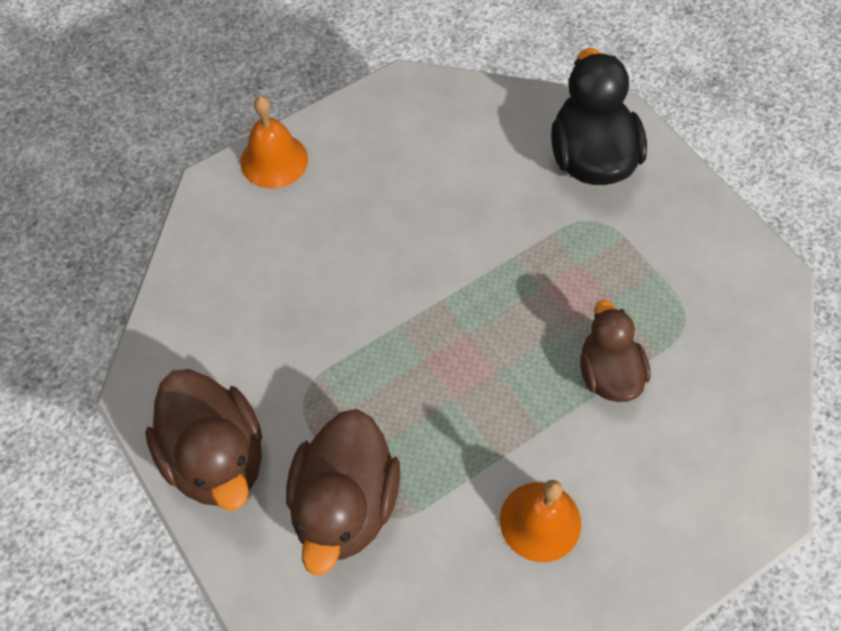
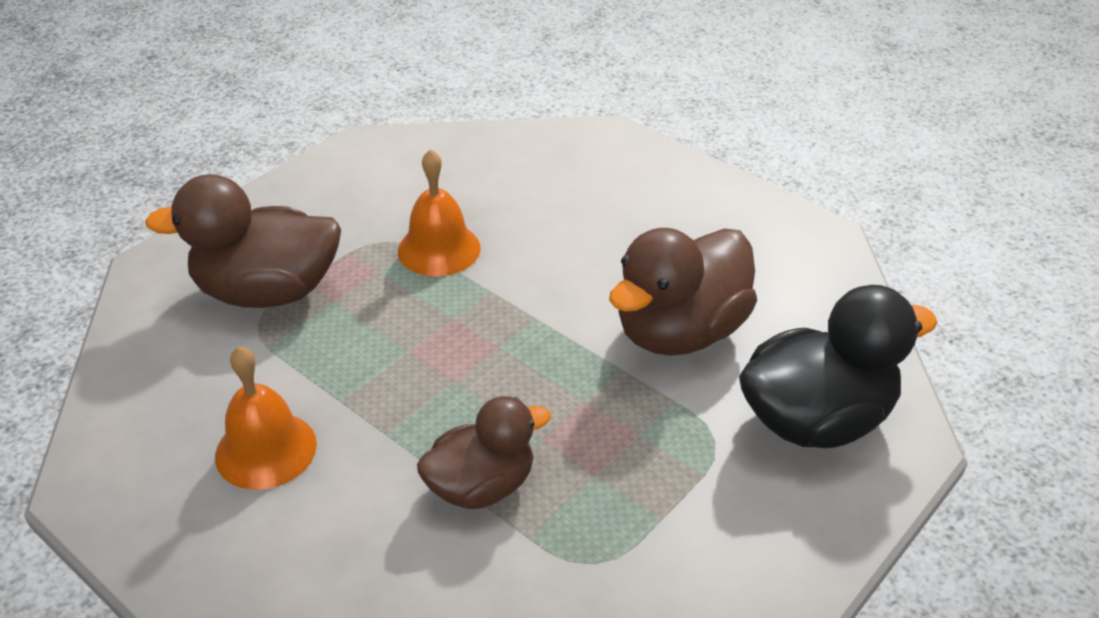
camera: 75 degrees right, 20 degrees down
brown duck [145,369,262,511] -> brown duck moved to [609,228,757,356]
orange bell [240,96,308,189] -> orange bell moved to [398,149,481,276]

